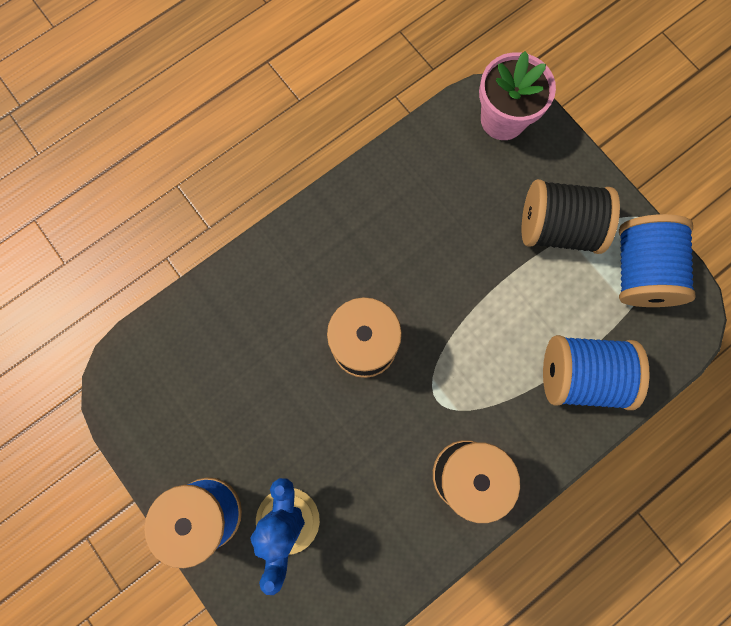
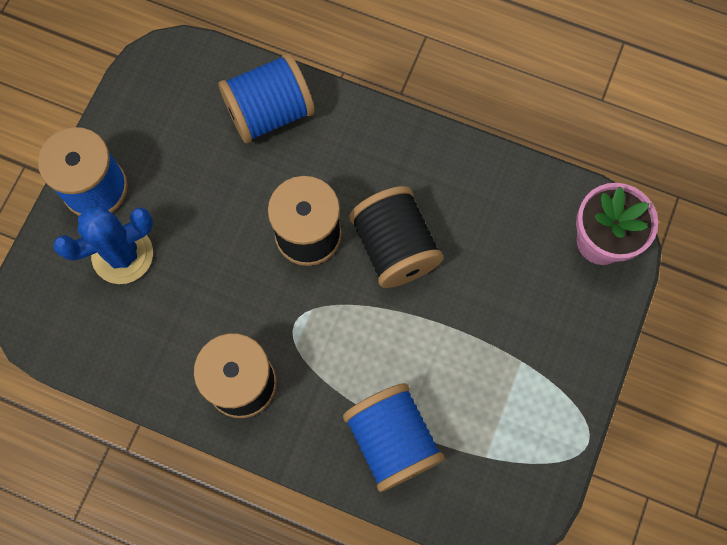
camera: 60 degrees right, 5 degrees down
black spool [522,179,620,254] -> black spool moved to [350,186,443,288]
blue spool [619,214,695,307] -> blue spool moved to [219,53,315,143]

